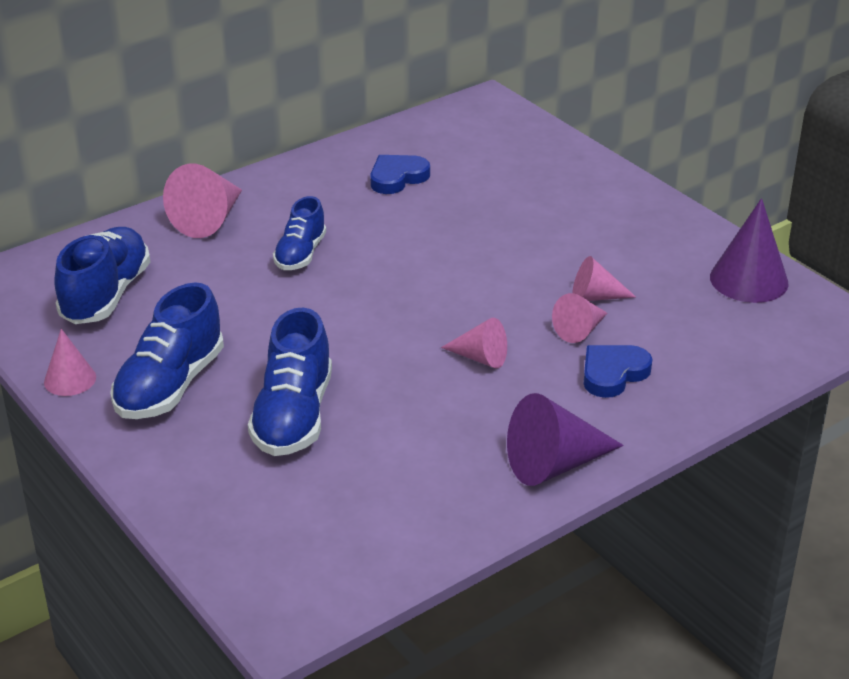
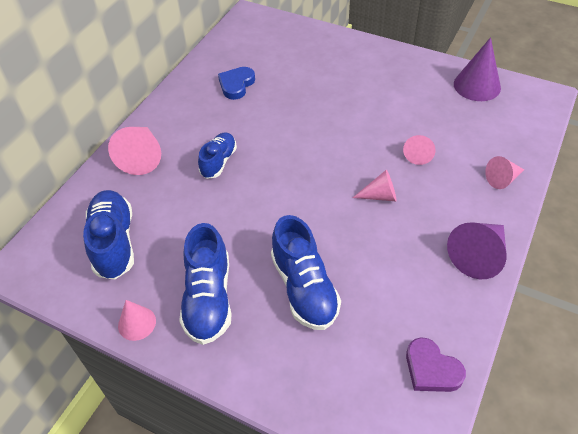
camera: 25 degrees left, 15 degrees up
blue shoe [273,196,326,270] -> blue shoe turned 150 degrees counterclockwise [198,132,237,179]
pink cone [572,256,636,301] -> pink cone moved to [485,156,524,189]
blue heart [584,345,652,398] -> none
none -> purple heart [406,337,466,392]

